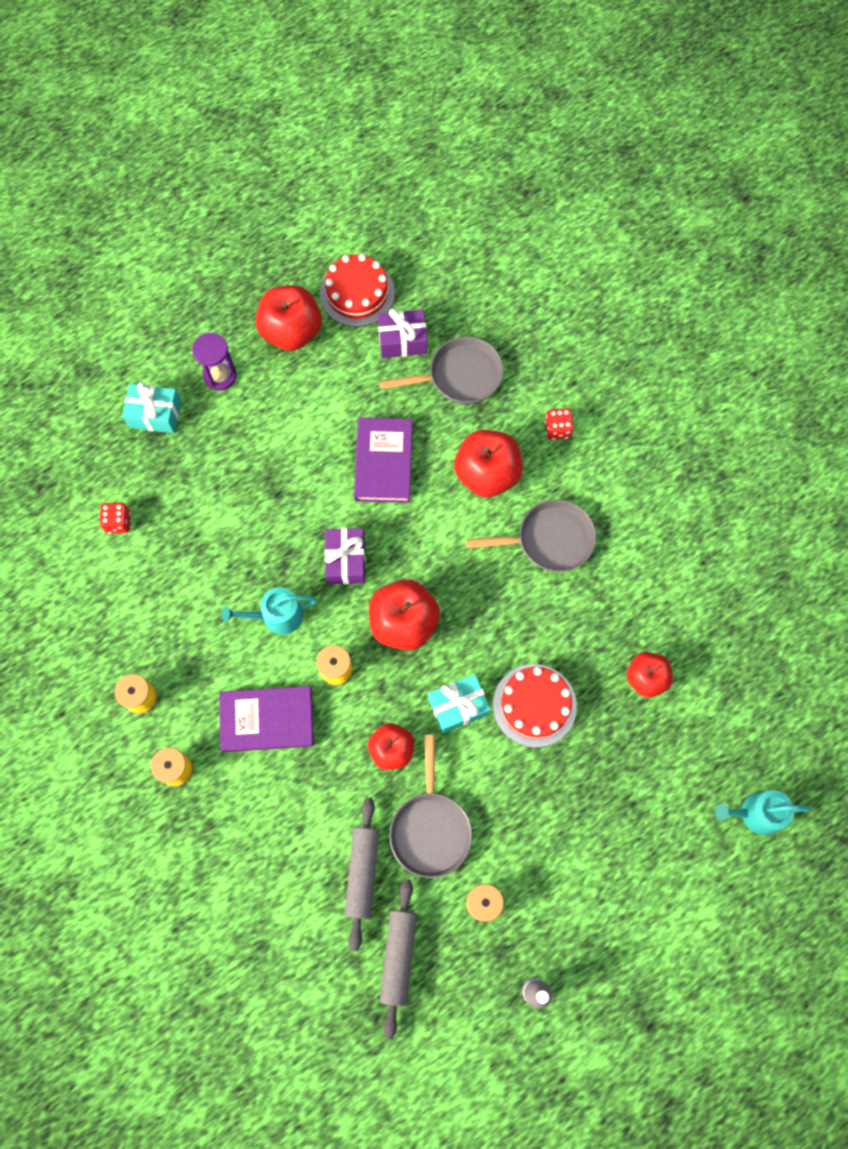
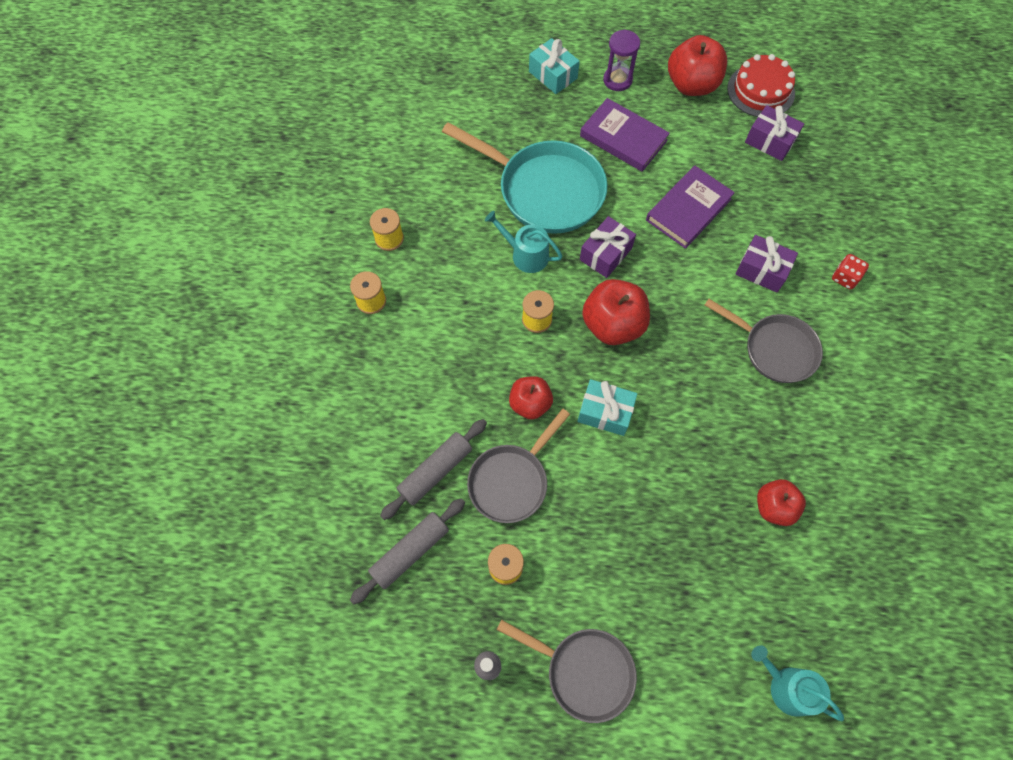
camera: 40 degrees right, 5 degrees down
red dice [99,503,131,534] -> none
purple book [219,686,314,752] -> purple book moved to [580,98,670,172]
grey pan [380,336,504,404] -> grey pan moved to [497,620,637,723]
red apple [454,430,523,497] -> purple gift [736,235,798,293]
red cake [493,664,577,748] -> none
none -> turquoise pan [442,122,608,234]

